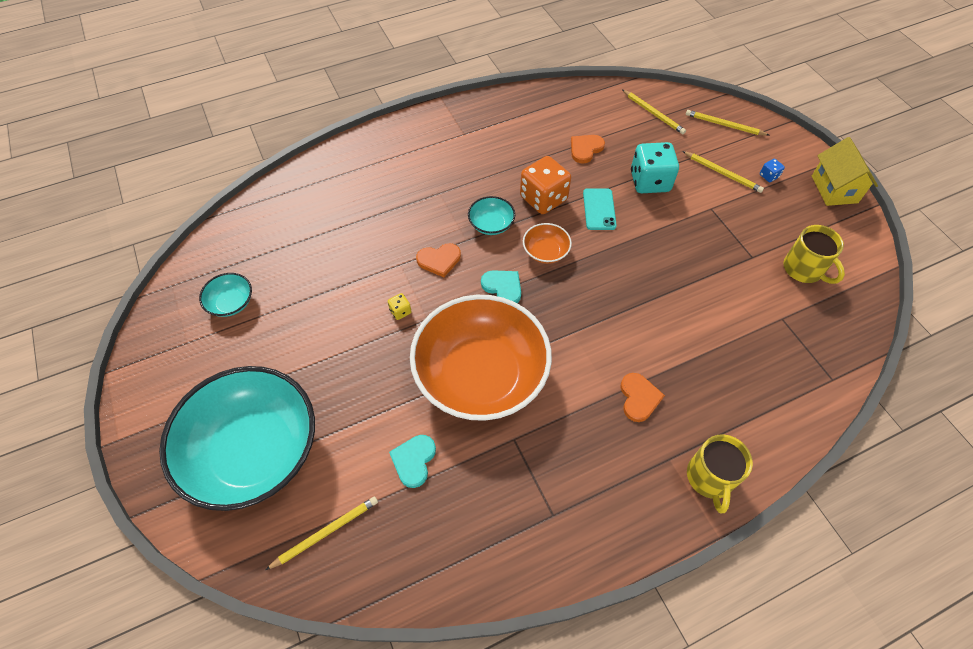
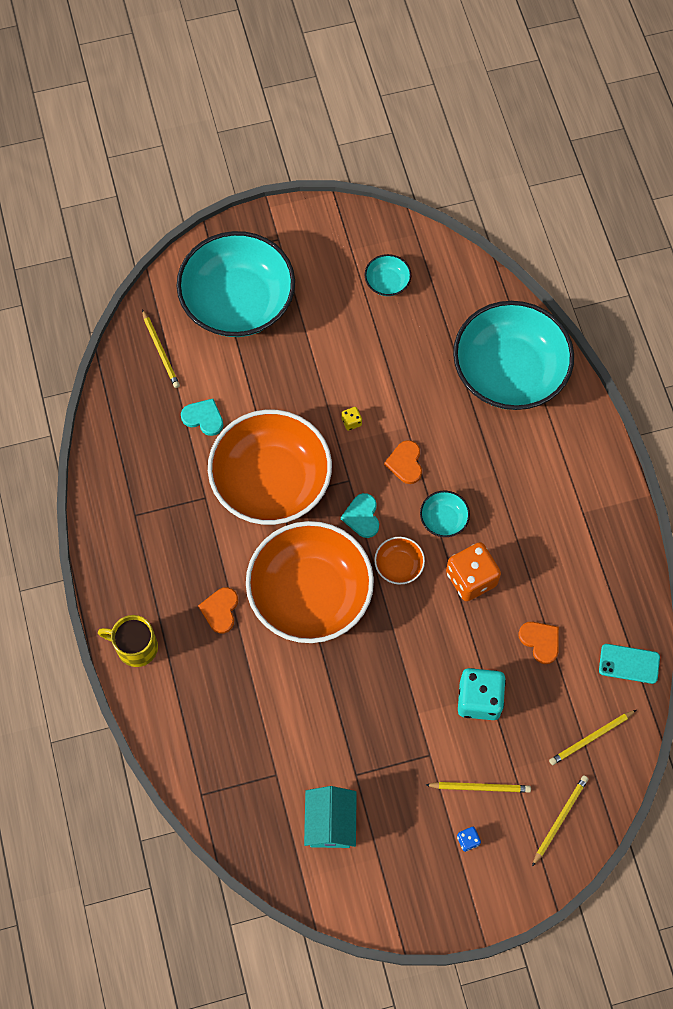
camera: 100 degrees right, 10 degrees up
turquoise heart [481,270,521,303] -> turquoise heart turned 120 degrees clockwise [341,493,379,538]
turquoise phone [583,188,617,230] -> turquoise phone moved to [599,644,660,684]
orange heart [620,373,665,422] -> orange heart turned 90 degrees clockwise [198,587,238,633]
yellow pencil [682,151,764,193] -> yellow pencil turned 135 degrees counterclockwise [426,782,531,793]
yellow mug [783,225,845,284] -> turquoise house [304,786,357,848]
yellow house [812,137,878,206] -> none
none -> orange bowl [246,521,374,643]
none -> turquoise bowl [453,301,574,410]

